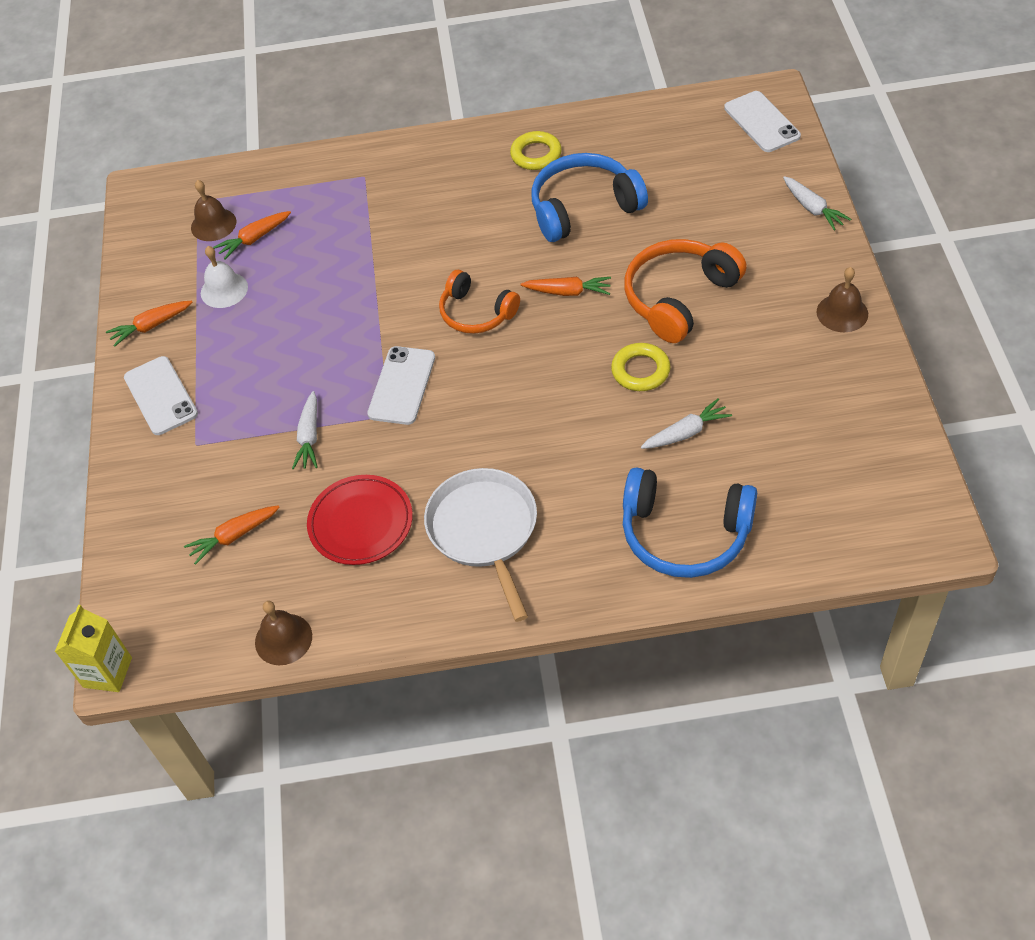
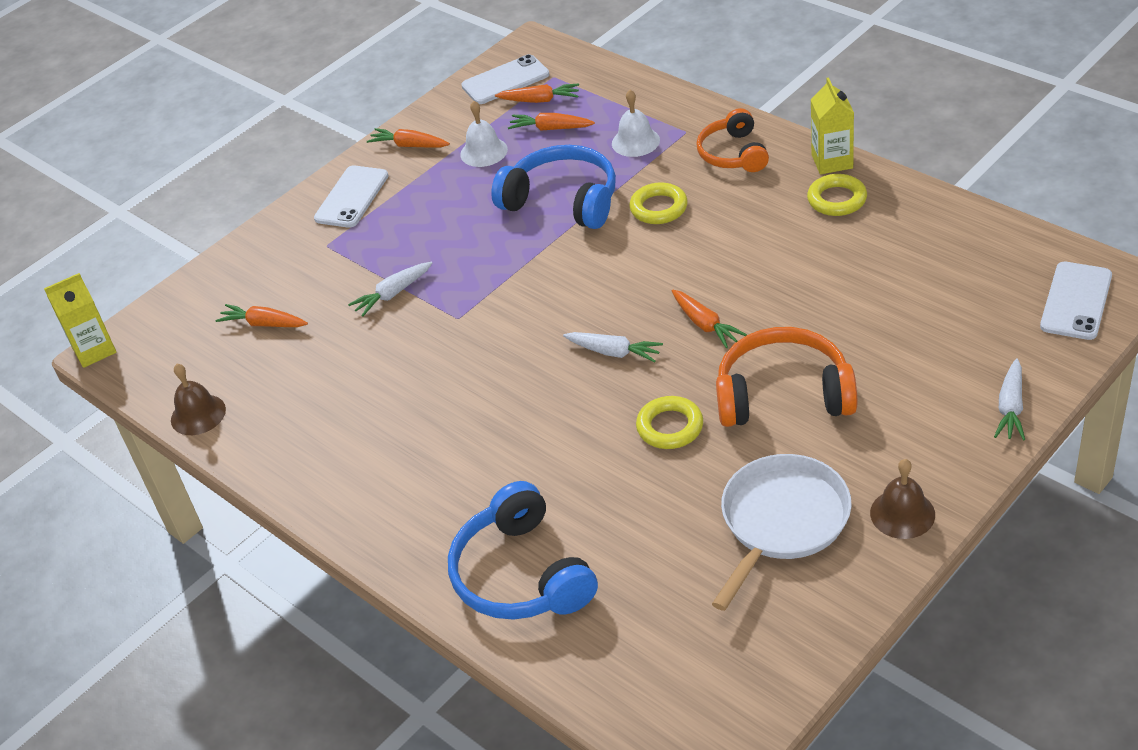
camera: 50 degrees right, 10 degrees down
brown bell [191,180,236,241] -> orange carrot [495,84,579,103]
red plate [307,475,413,565] -> none
white phone [367,346,435,425] -> white phone moved to [461,54,549,104]
white pan [424,468,537,622] -> white pan moved to [712,454,852,611]
orange headphones [439,270,520,334] -> orange headphones moved to [697,108,769,172]
blue headphones [531,153,648,242] -> blue headphones moved to [491,145,616,229]
white carrot [641,399,732,449] -> white carrot moved to [563,332,663,363]
none -> white bell [612,90,660,157]
none -> yellow ring [629,182,688,224]
none -> yellow carton [811,77,854,174]

